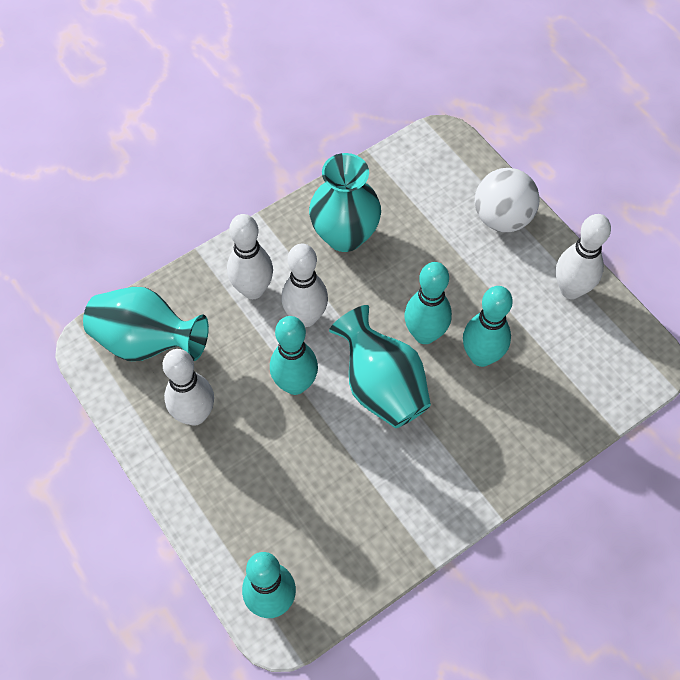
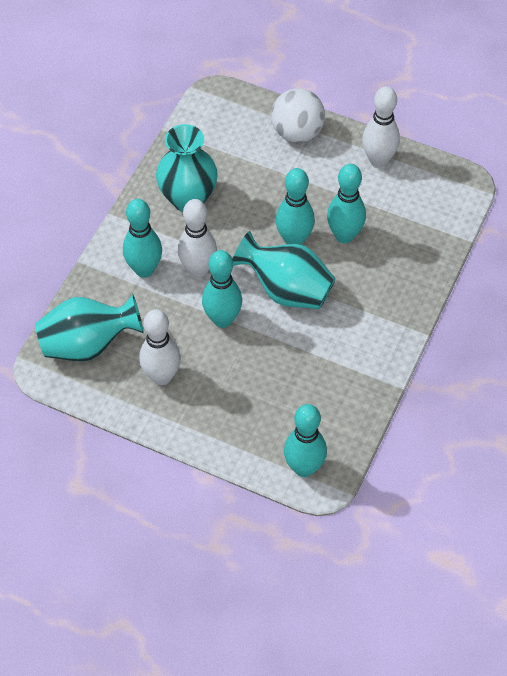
camera: 30 degrees left, 5 degrees down
white bowling pin [227,214,273,299] -> turquoise bowling pin [123,199,162,278]

